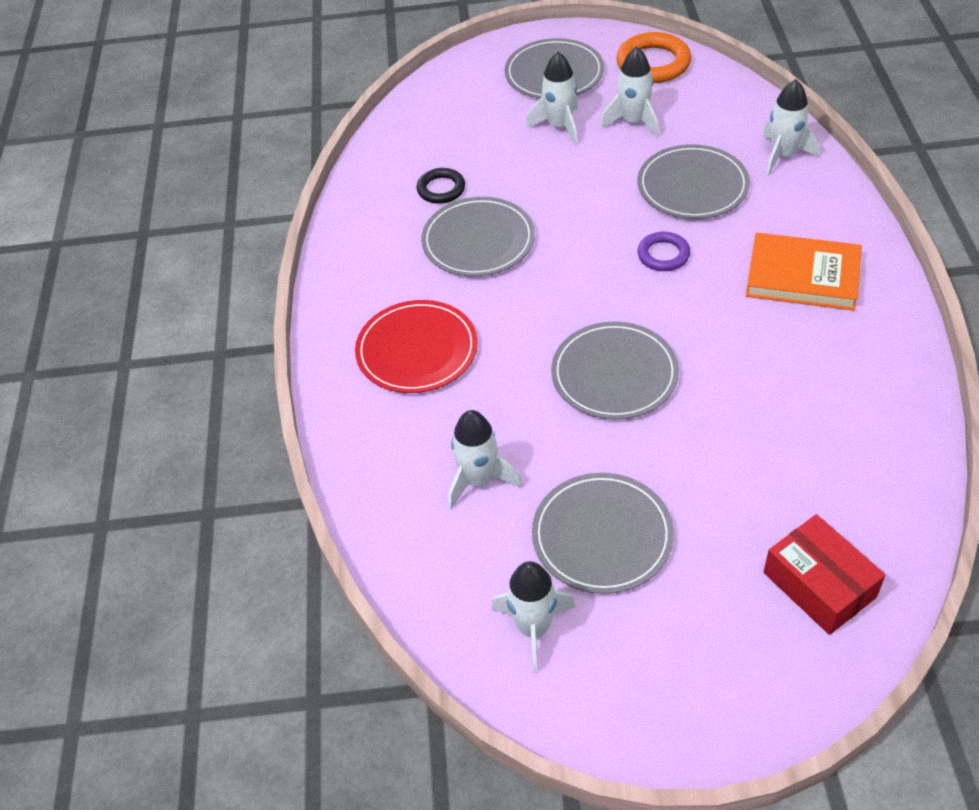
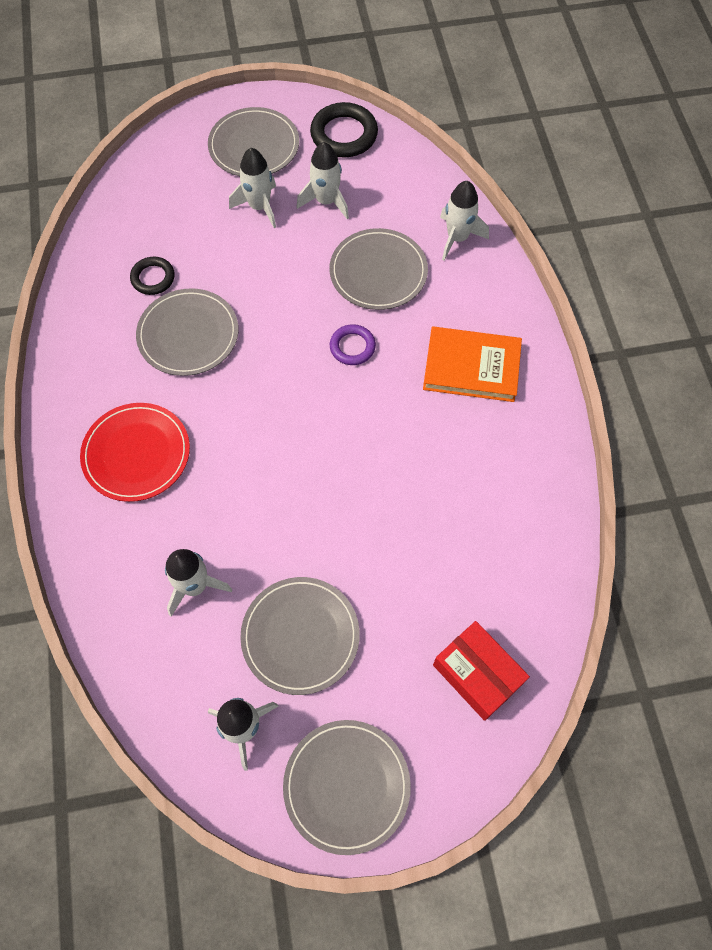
camera: 10 degrees left, 15 degrees up
grey plate [551,322,679,420] -> grey plate moved to [283,720,411,855]
orange ring [616,32,691,83] -> black ring [310,102,378,158]

